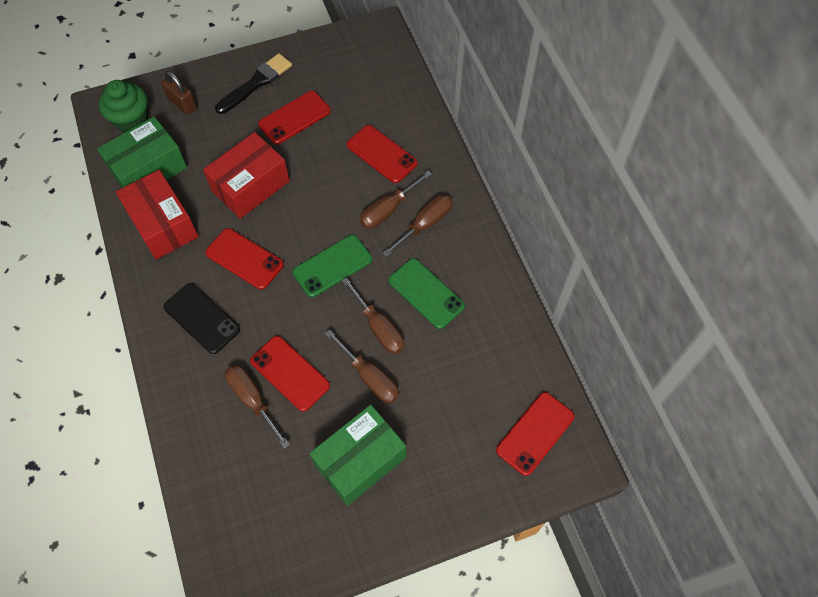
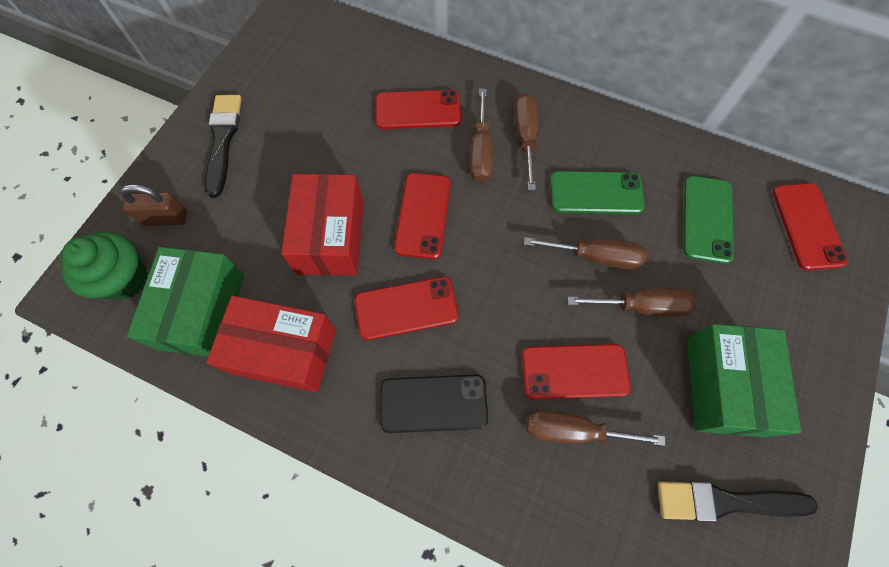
camera: 45 degrees left, 5 degrees up
red phone [258,91,331,145] -> red phone moved to [394,173,451,259]
green phone [292,235,372,297] -> green phone moved to [684,176,734,264]
none -> black brush [658,482,818,522]

